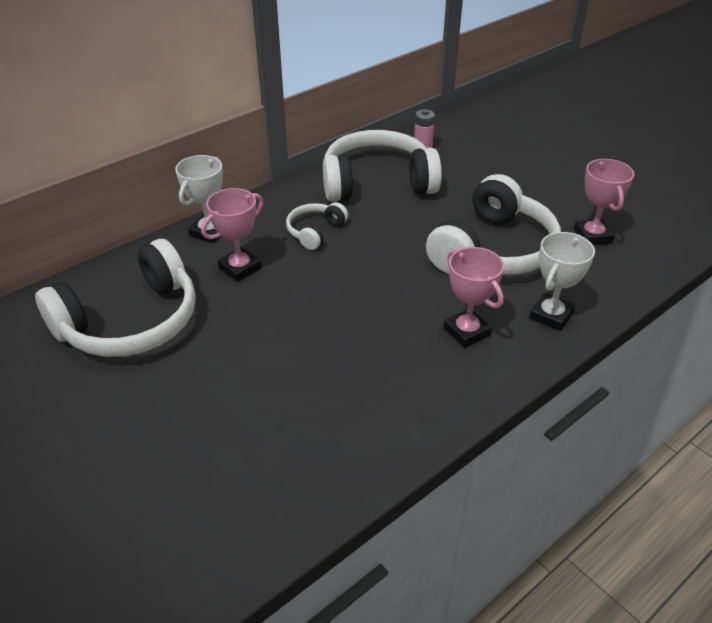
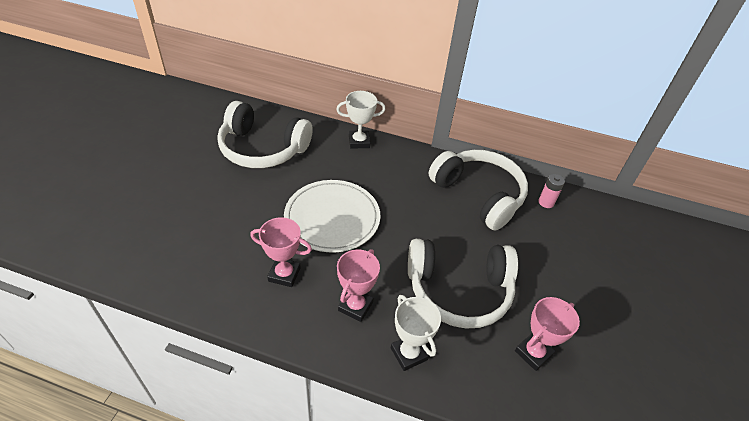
camera: 55 degrees right, 5 degrees up
pink trophy [201,188,264,282] -> pink trophy moved to [250,217,312,287]
white headphones [286,202,348,250] -> none
white trophy [530,232,595,331] -> white trophy turned 60 degrees clockwise [391,295,441,371]
none -> white plate [284,180,380,252]

